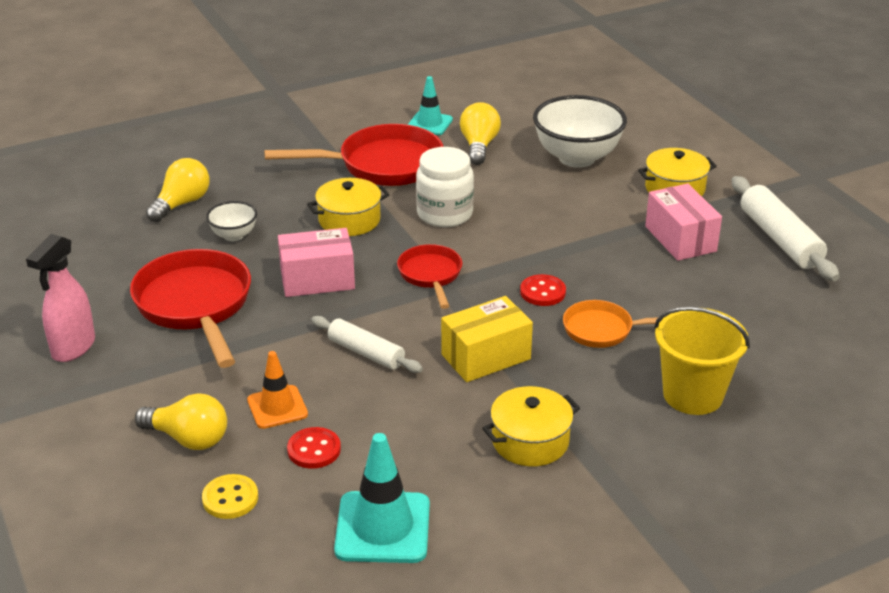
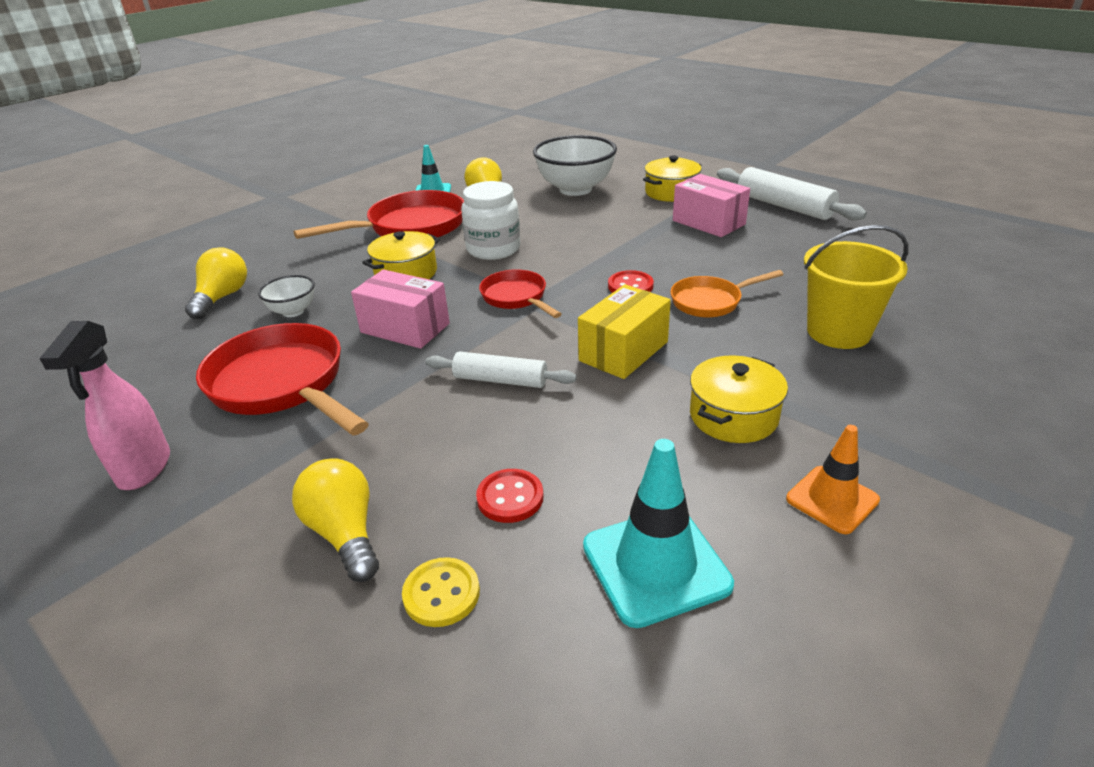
camera: 20 degrees left, 0 degrees up
yellow light bulb [135,393,227,450] -> yellow light bulb turned 120 degrees counterclockwise [292,458,379,582]
orange traffic cone [247,351,308,429] -> orange traffic cone moved to [786,425,880,534]
pink box [278,228,355,297] -> pink box turned 60 degrees clockwise [351,269,450,349]

